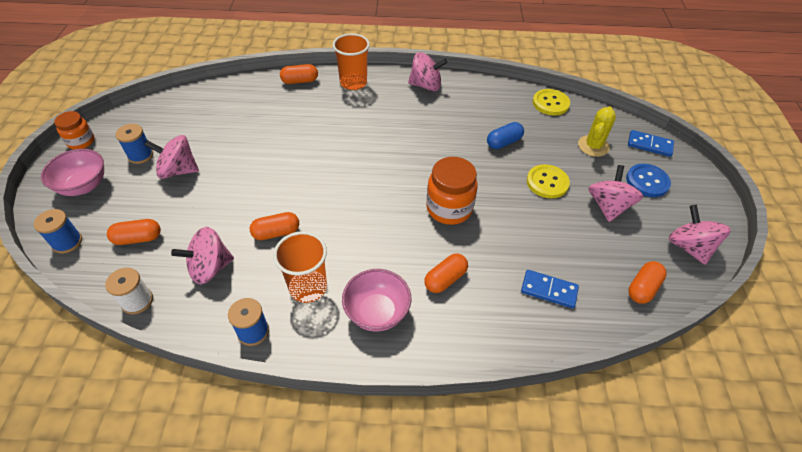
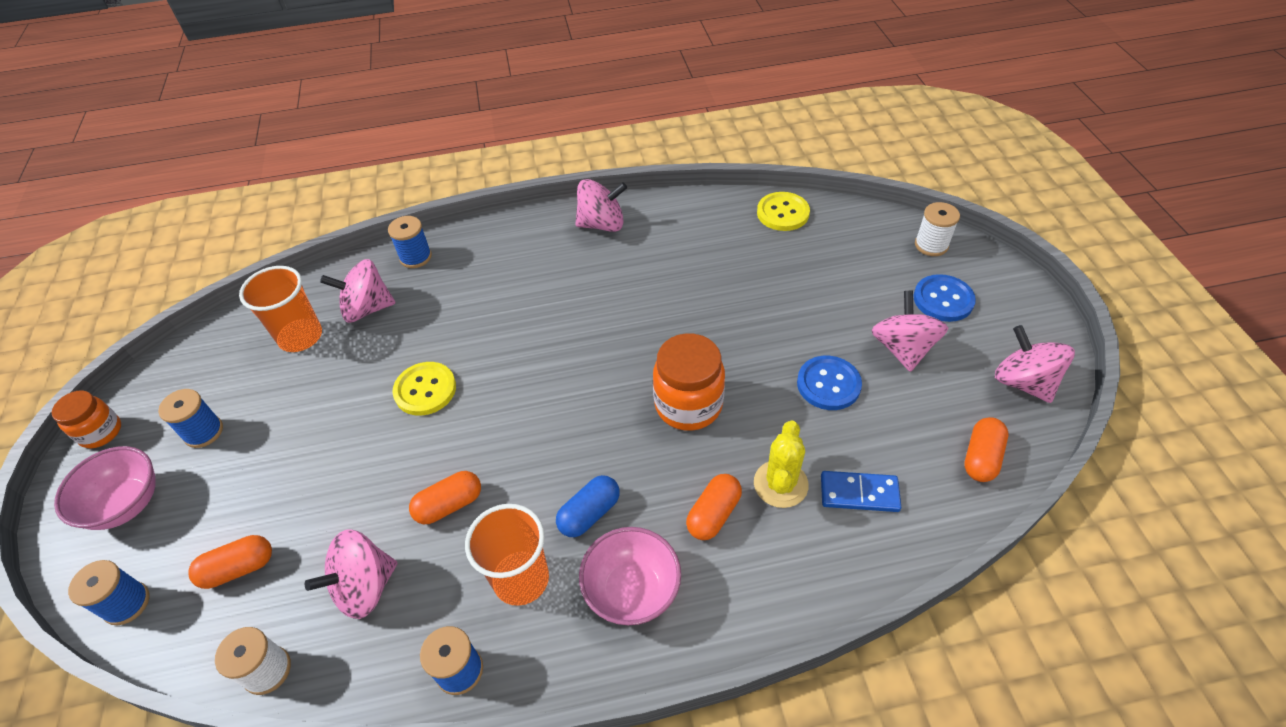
camera: 10 degrees left, 0 degrees up
pink spinning top [145,135,199,179] -> pink spinning top moved to [320,259,395,323]
orange capsule [280,64,318,84] -> blue spool [388,216,432,268]
orange cup [333,33,370,90] -> orange cup moved to [239,266,322,352]
blue capsule [487,122,524,149] -> blue capsule moved to [556,475,620,537]
yellow button [527,164,570,198] -> yellow button moved to [393,362,456,416]
yellow cactus [578,107,616,157] -> yellow cactus moved to [754,420,809,508]
blue domino [628,130,674,157] -> white spool [915,202,960,256]
none -> blue button [797,356,862,410]

